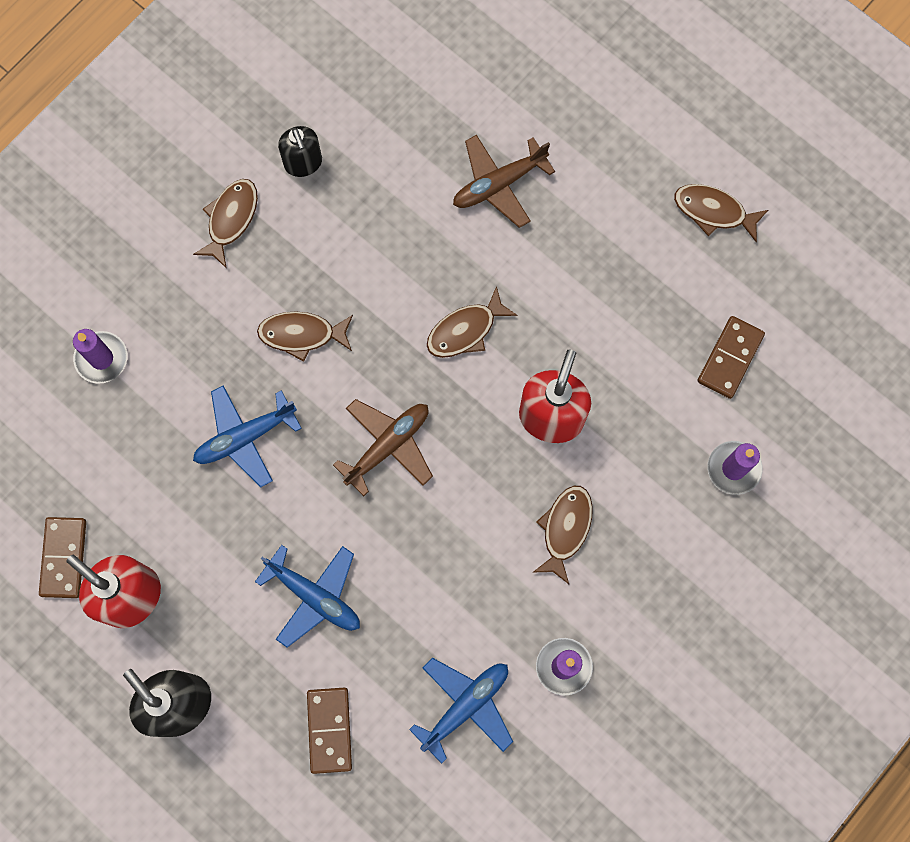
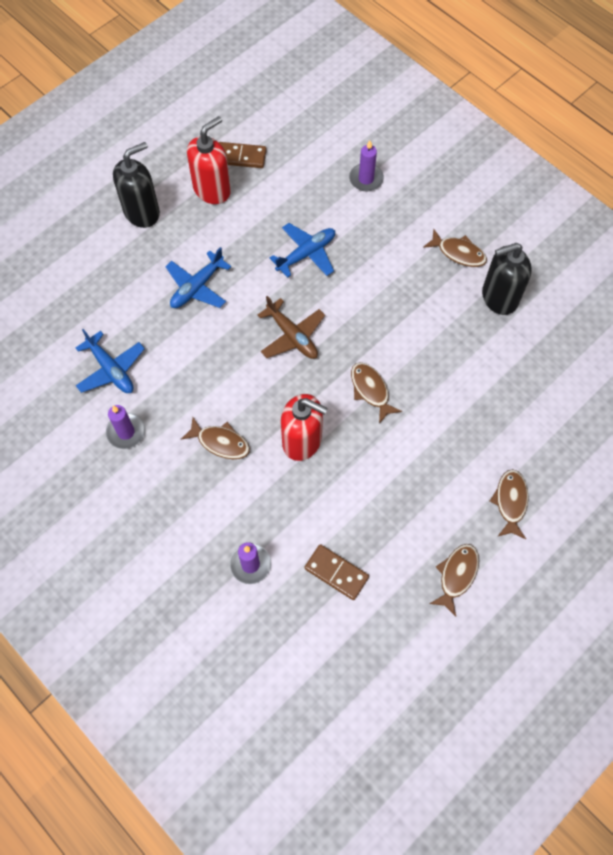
camera: 95 degrees right, 10 degrees down
blue plane [193,386,302,488] -> blue plane turned 75 degrees clockwise [270,223,335,278]
brown fish [257,312,353,362] -> brown fish moved to [490,469,529,539]
black soap dispenser [278,126,322,177] -> black soap dispenser [482,243,532,315], size x1.61
brown domino [307,688,352,774] -> none
brown plane [453,135,555,228] -> none

